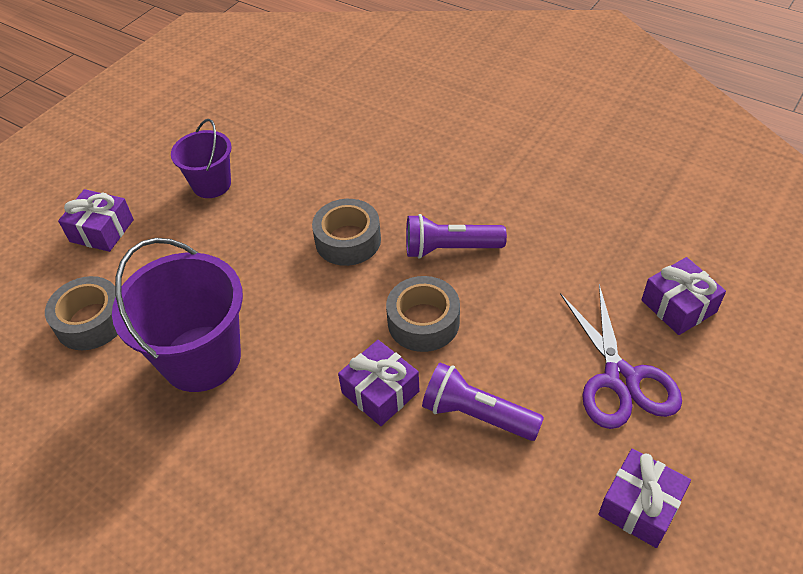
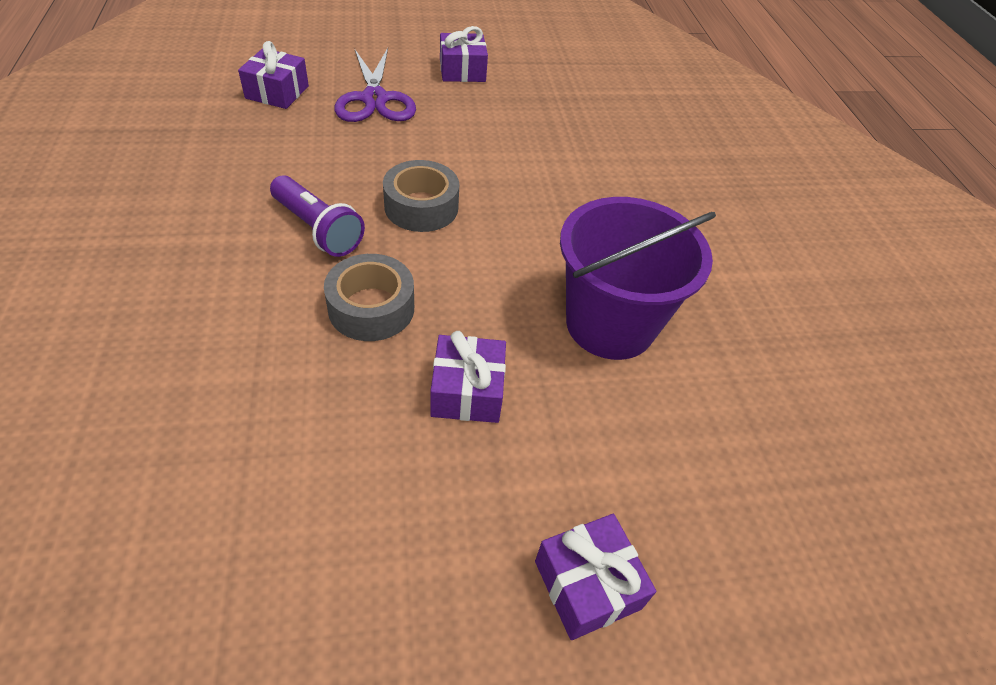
camera: 140 degrees left, 0 degrees up
grey tape [45,276,118,350] -> none
purple bucket [171,119,232,198] -> none
purple gift [338,340,419,426] -> purple gift moved to [430,331,506,423]
purple flashlight [422,363,544,441] -> none
purple scissors [560,284,682,429] -> purple scissors turned 135 degrees clockwise [334,48,416,122]

